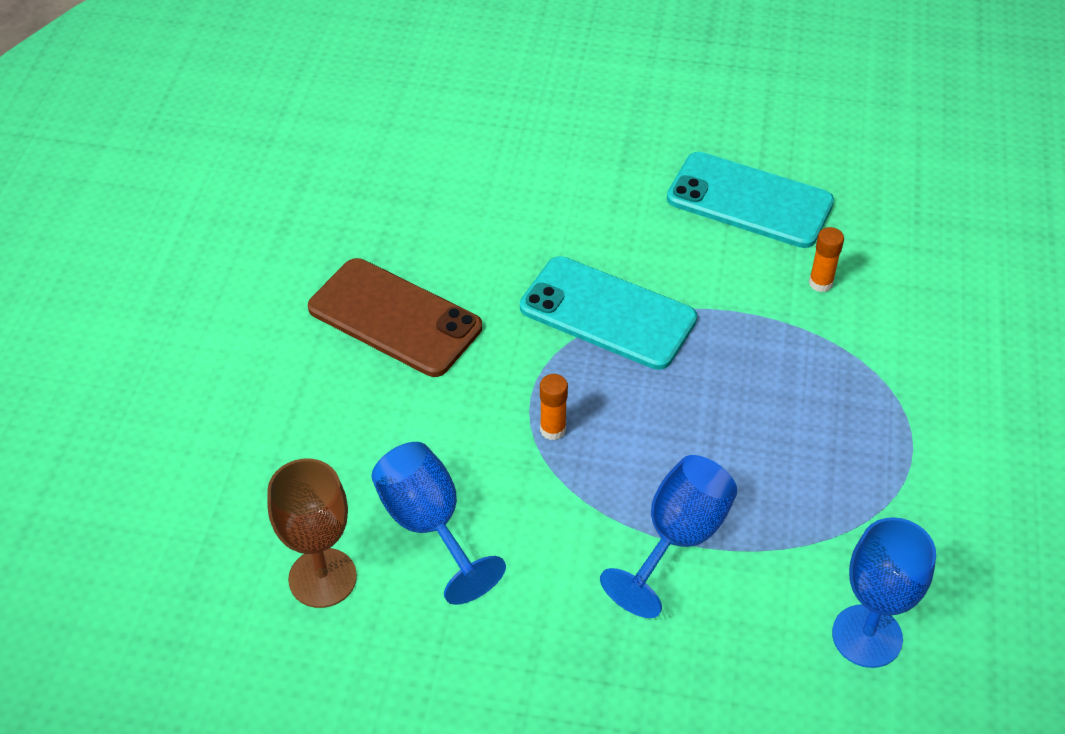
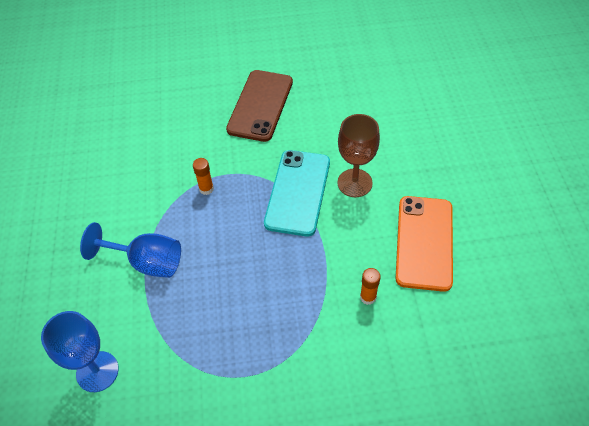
camera: 75 degrees right, 5 degrees up
brown goblet [267,459,357,608] -> brown goblet moved to [337,114,380,197]
blue goblet [371,442,506,605] -> none
turquoise phone [667,152,834,248] -> orange phone [395,196,453,292]

